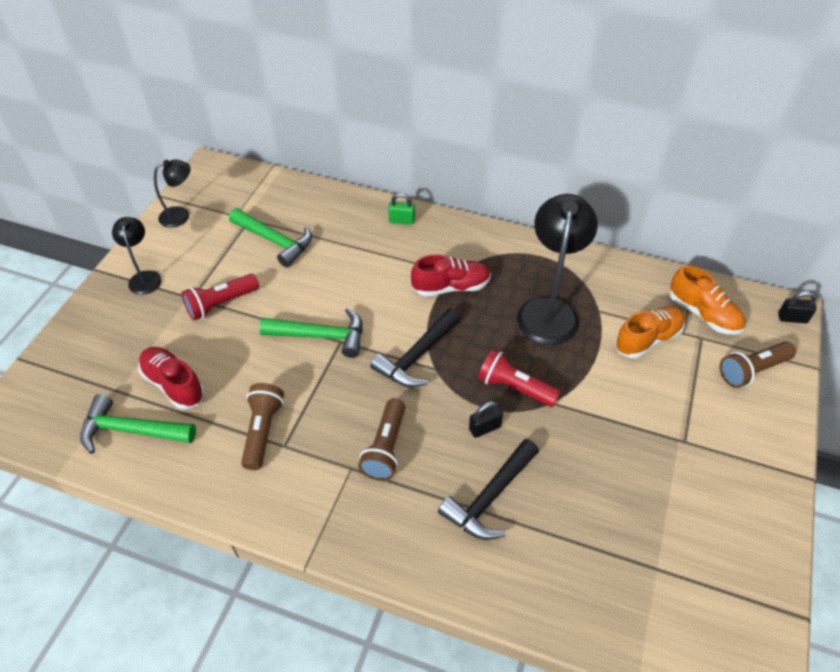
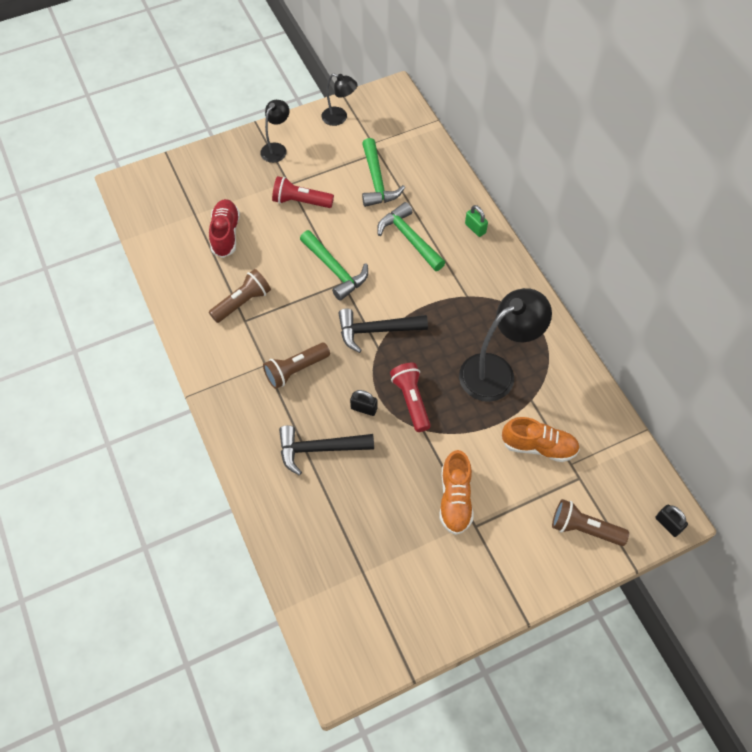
camera: 45 degrees right, 10 degrees up
green hammer [80,394,196,454] -> green hammer moved to [377,202,446,271]
red shoe [411,255,491,297] -> none
orange shoe [670,265,745,335] -> orange shoe moved to [440,450,473,535]

